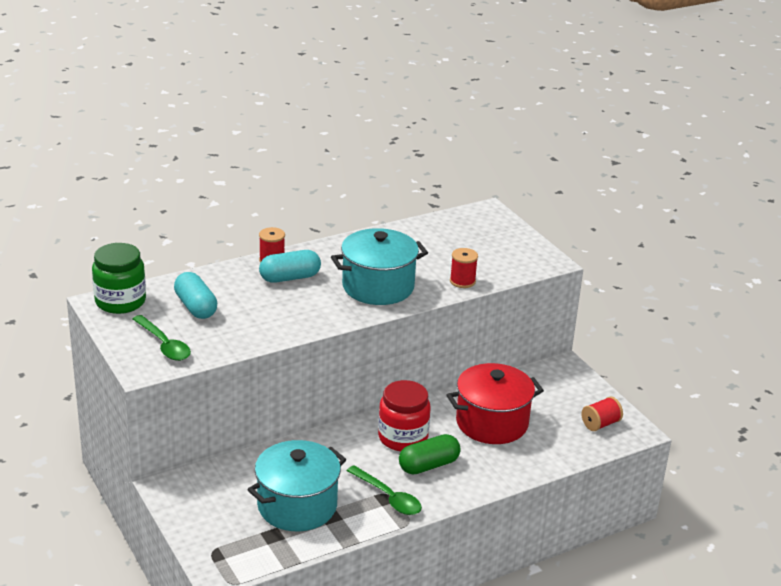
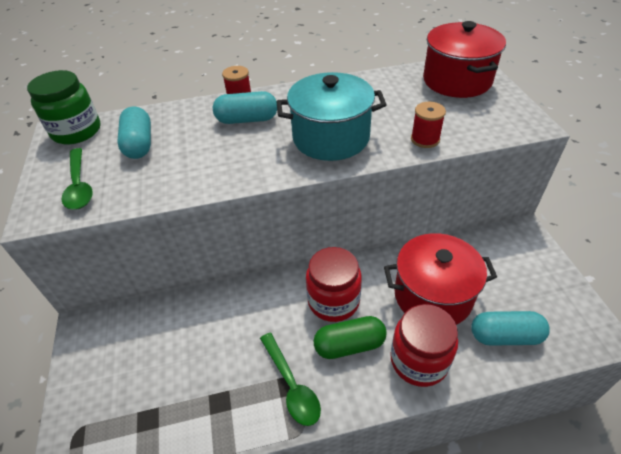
camera: 20 degrees right, 15 degrees up
turquoise pot [247,440,346,531] -> none
red spool [581,397,623,431] -> none
none -> red jar [390,304,458,387]
none -> red pot [423,21,506,98]
none -> turquoise capsule [471,311,550,346]

